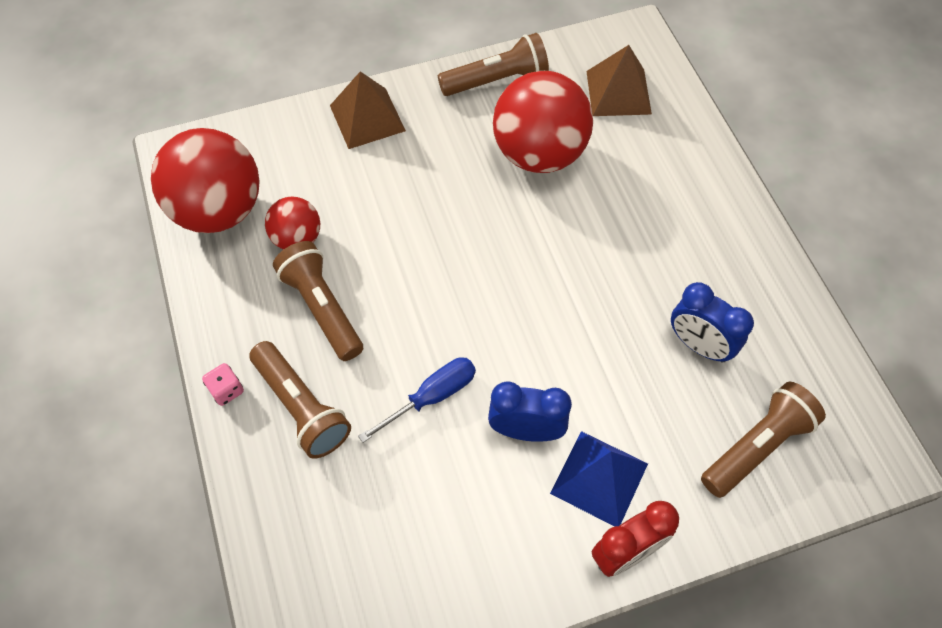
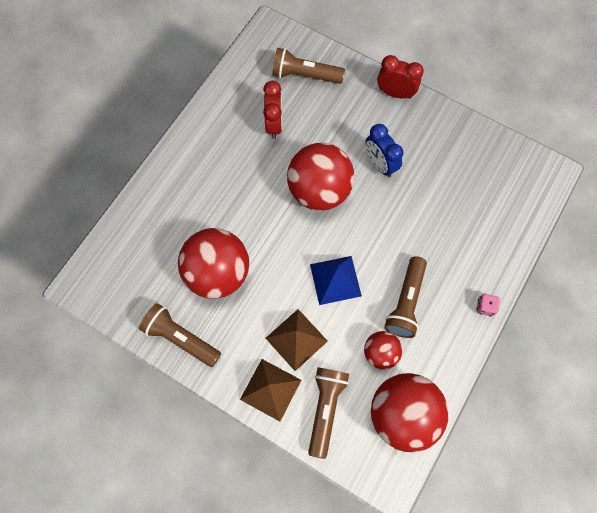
camera: 130 degrees left, 10 degrees up
brown flashlight [249,341,351,459] -> brown flashlight moved to [308,367,349,459]
blue screwdriver [358,357,476,443] -> none
blue pyramid [550,431,648,526] -> blue pyramid moved to [310,256,362,305]
brown pyramid [586,45,652,116] -> brown pyramid moved to [266,309,328,371]
blue clock [671,282,754,363] -> red clock [263,81,282,139]
none -> red ball [287,143,354,211]

